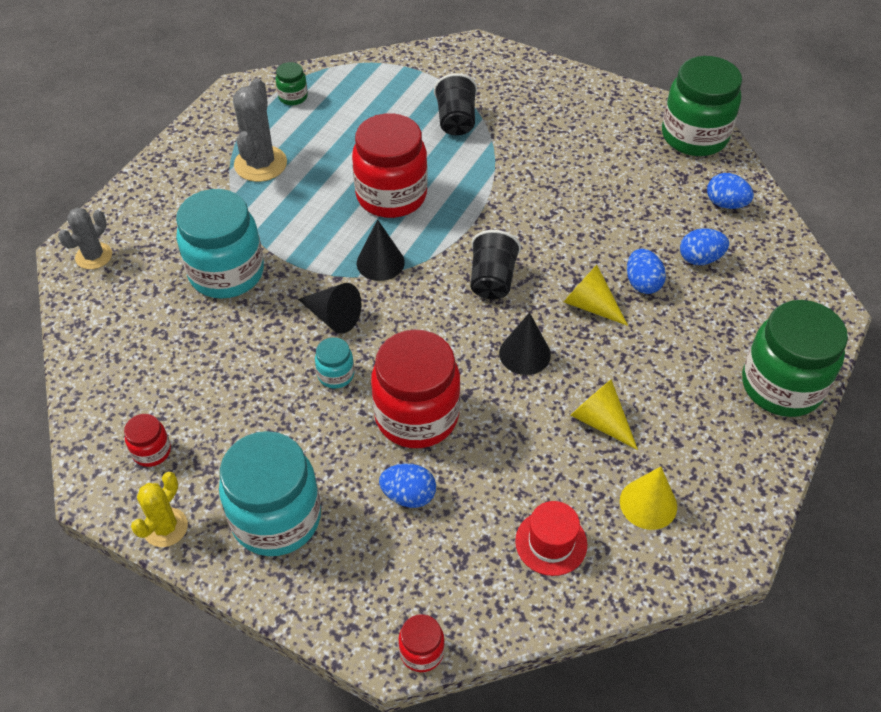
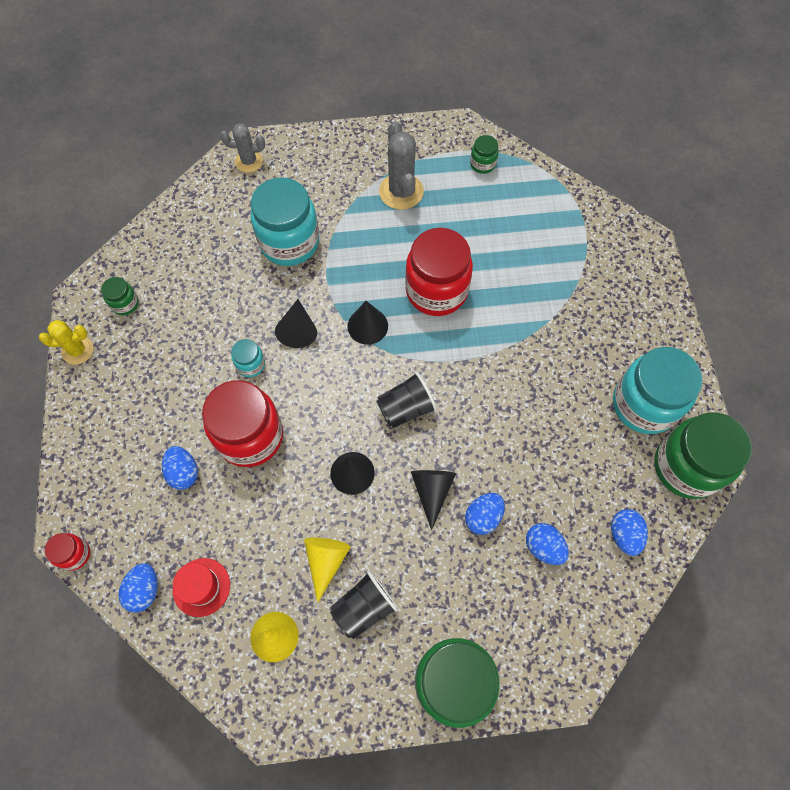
camera: 55 degrees right, 15 degrees up
red jar [124,414,171,467] -> green jar [101,277,139,315]
turquoise jar [219,431,321,556] -> turquoise jar moved to [613,347,703,434]
grey cactus [233,78,287,182] -> grey cactus turned 75 degrees counterclockwise [379,121,424,210]
black cup [434,73,477,135] -> black cup moved to [330,570,398,639]
yellow cone [564,265,628,326] -> black cone [411,470,456,530]
none -> blue egg [119,563,158,613]

